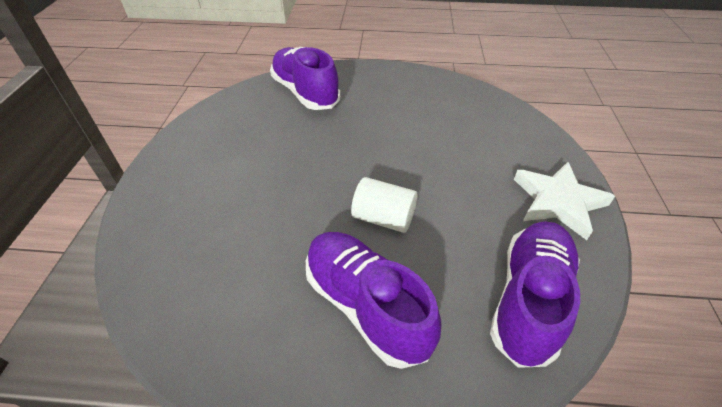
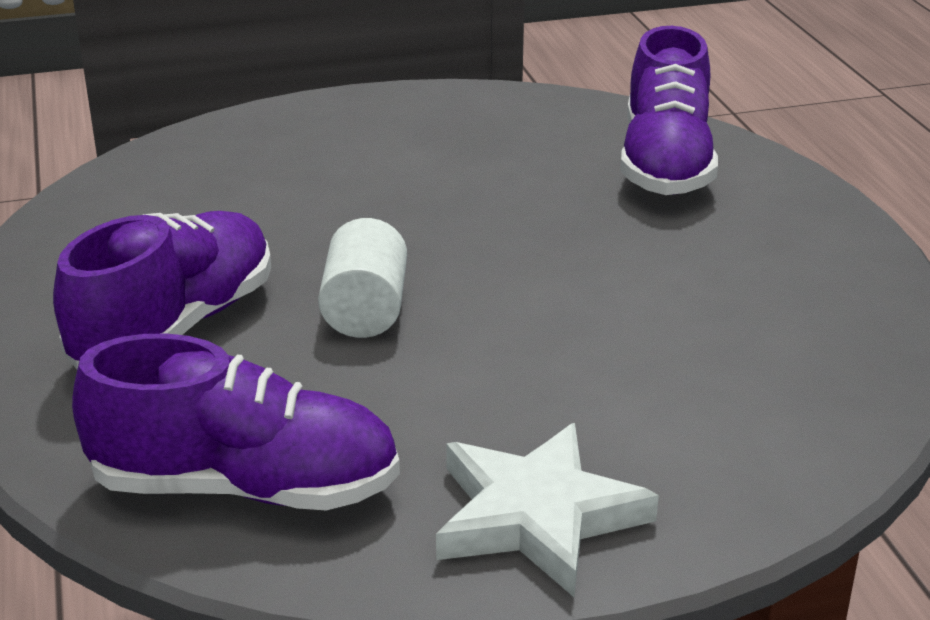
camera: 70 degrees right, 15 degrees down
purple shoe [270,47,340,110] -> purple shoe turned 150 degrees clockwise [620,26,718,195]

